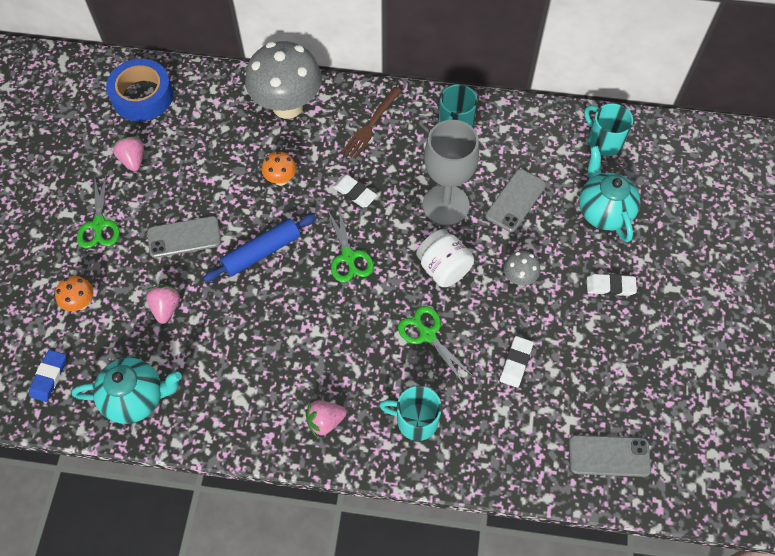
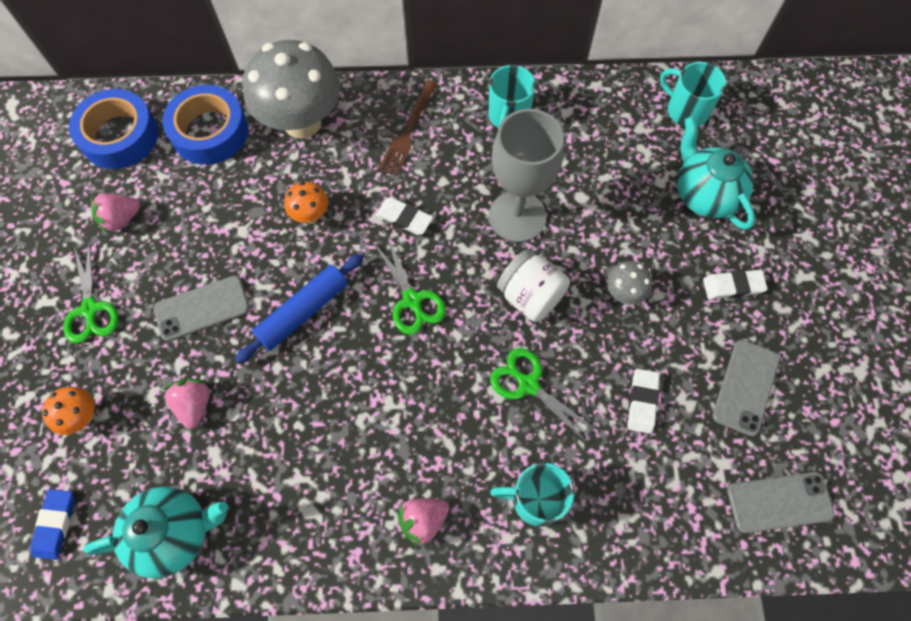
camera: 10 degrees left, 5 degrees up
pink strawberry [112,136,144,171] -> pink strawberry turned 90 degrees counterclockwise [91,193,140,234]
grey phone [486,169,546,232] -> grey phone moved to [712,340,780,437]
none -> blue tape [162,85,248,165]

